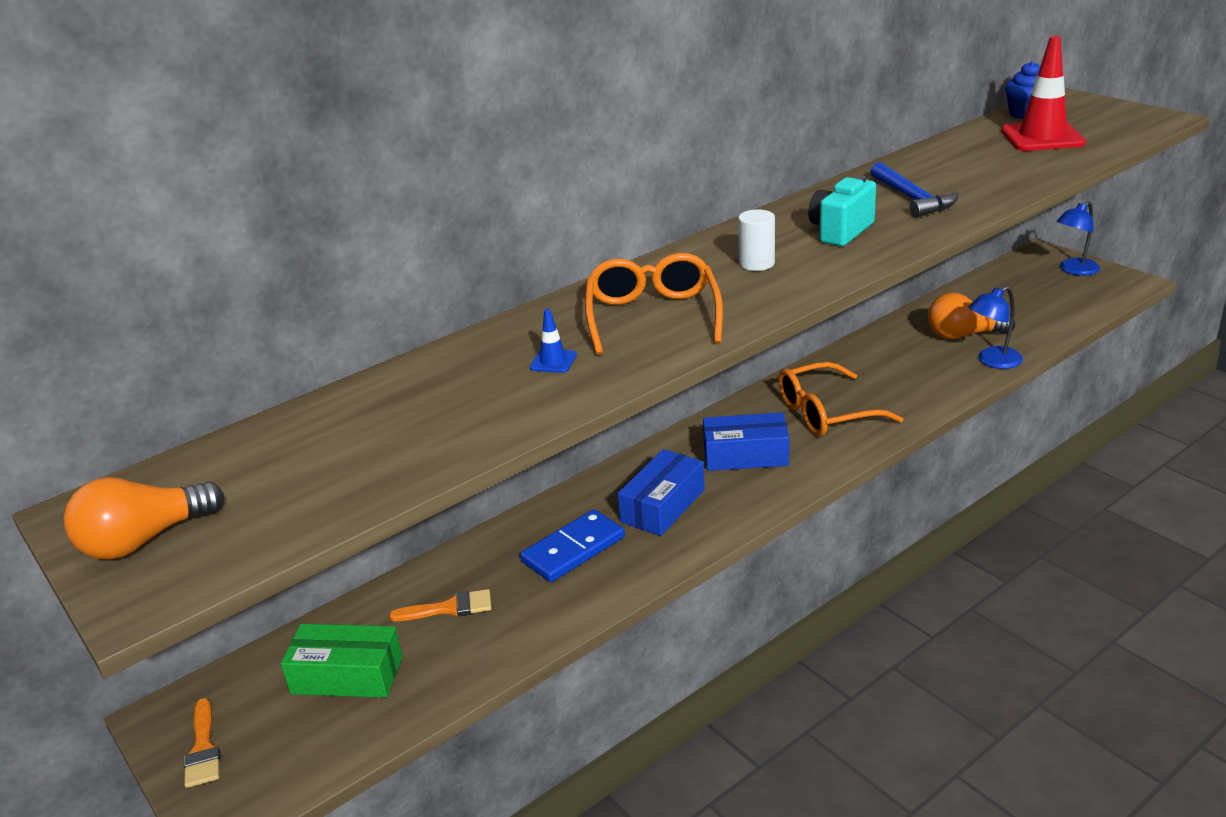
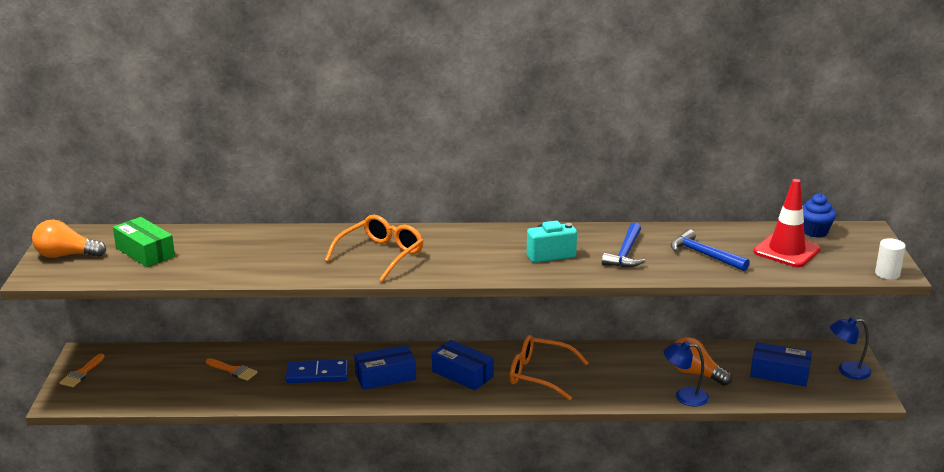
camera: 35 degrees right, 5 degrees down
green box [281,624,403,698] -> green box moved to [113,217,175,267]
blue traffic cone [530,309,577,373] -> none
white cylinder [738,209,775,271] -> white cylinder moved to [875,238,906,280]
none -> blue hammer [670,229,750,271]
none -> blue box [750,342,812,387]

